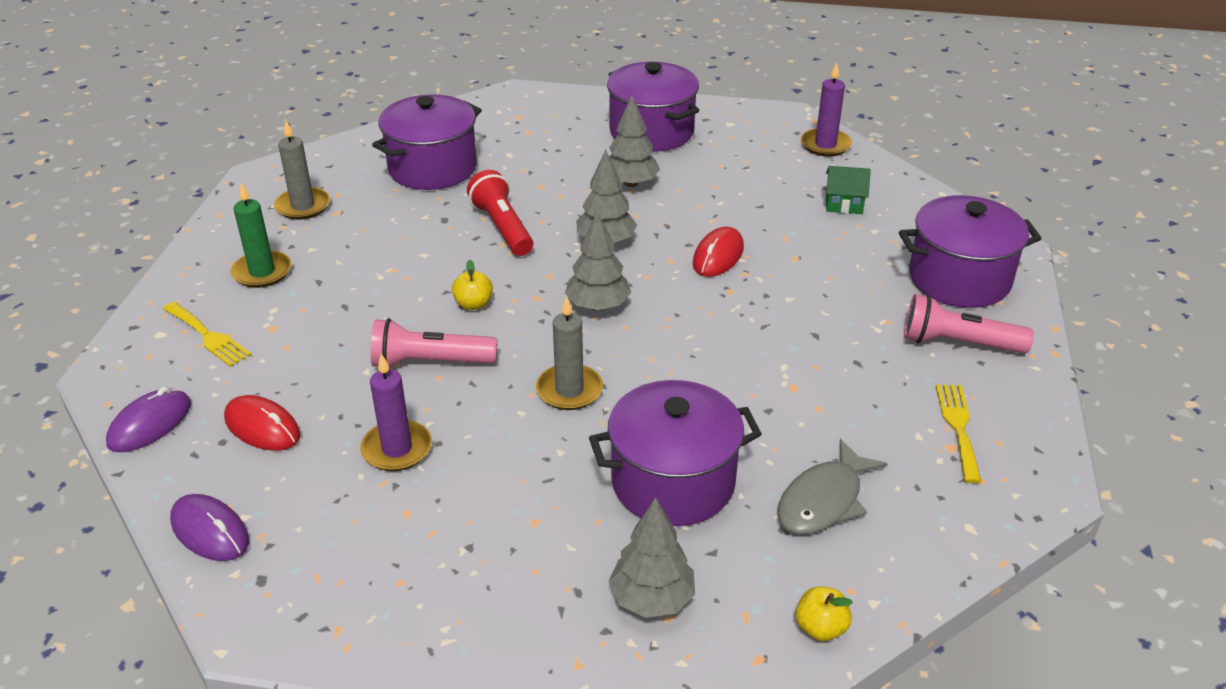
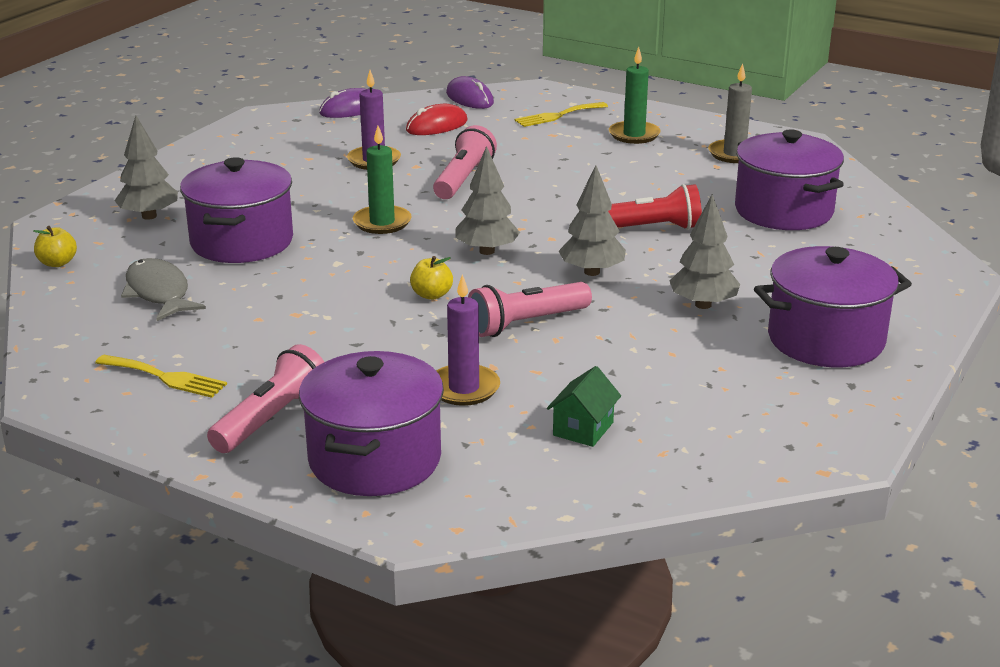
camera: 110 degrees right, 10 degrees down
yellow apple [452,260,493,310] -> yellow apple moved to [410,256,453,300]
grey candle [536,296,603,410] -> green candle [353,126,412,234]
red mouse [693,227,744,277] -> pink flashlight [468,282,592,337]
purple candle [801,62,852,157] -> purple candle moved to [436,274,500,406]

